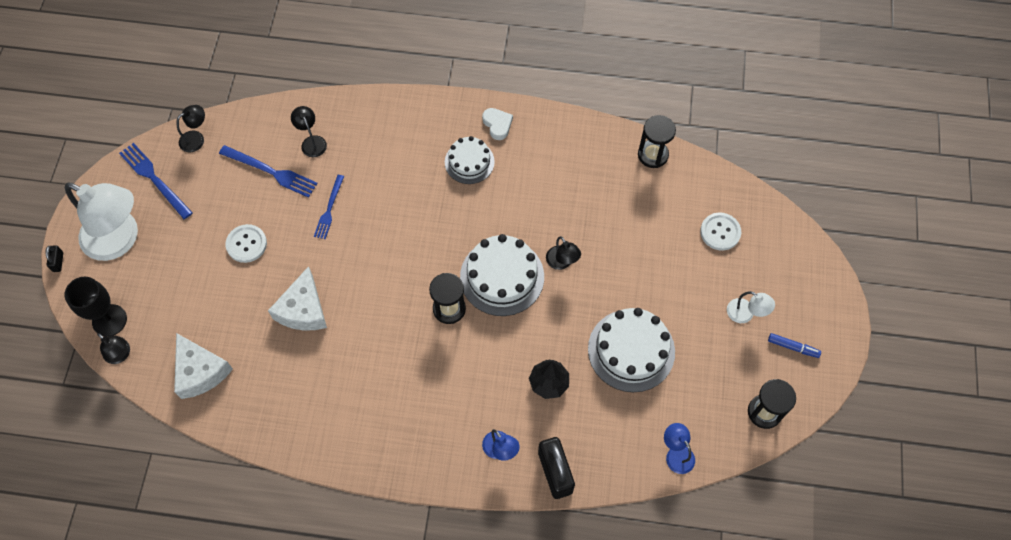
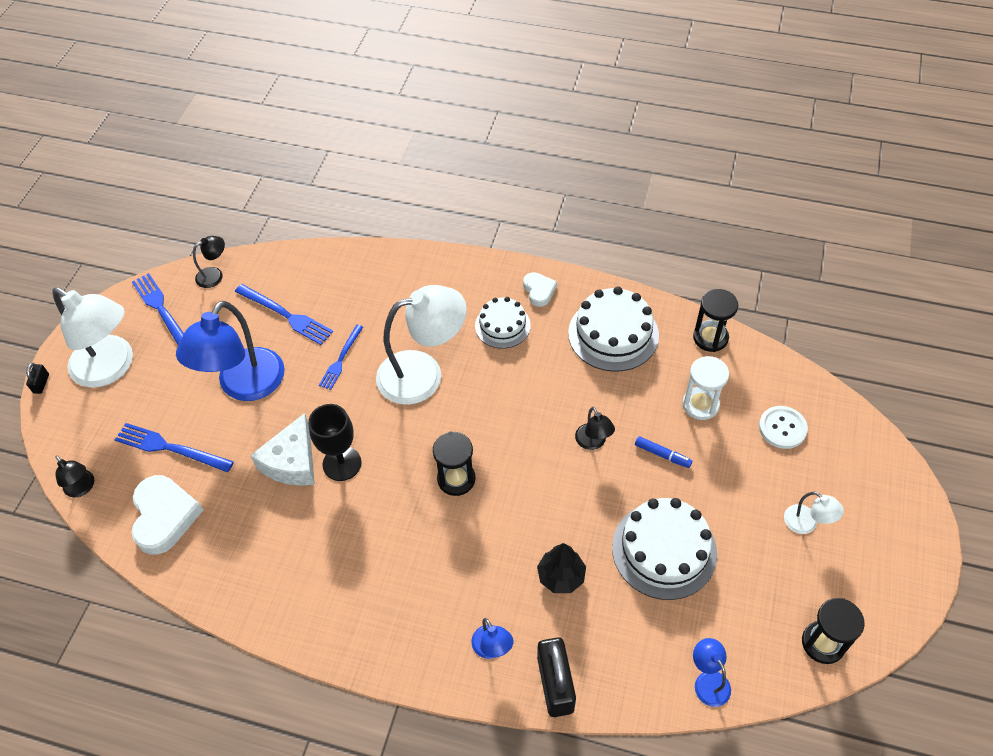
camera: 10 degrees right, 10 degrees down
black goblet [64,277,127,337] -> black goblet moved to [308,404,362,481]
white cheese [174,333,233,399] -> white heart [131,475,203,555]
white button [225,224,267,263] -> blue lamp [176,301,285,401]
black lamp [291,106,327,157] -> none
white cake [460,234,544,316] -> white cake moved to [568,286,659,372]
blue marker [768,333,821,358] -> blue marker moved to [635,436,692,468]
none -> blue fork [115,423,234,472]
none -> white lamp [376,285,467,405]
none -> white hourglass [683,356,729,420]

